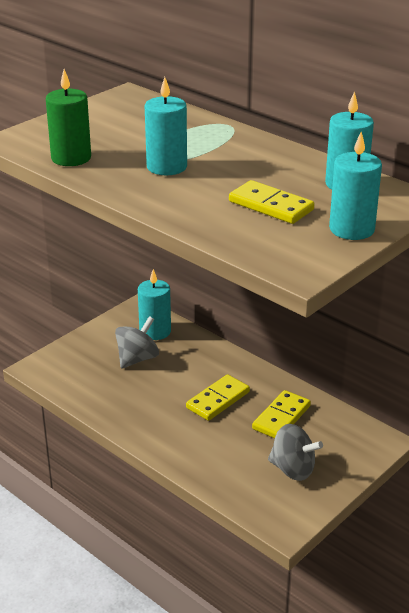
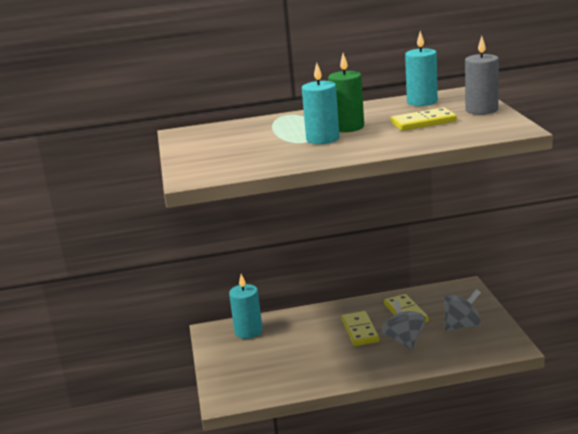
camera: 50 degrees left, 10 degrees down
green candle [46,69,91,166] -> green candle moved to [328,53,364,132]
grey spinning top [115,316,159,369] -> grey spinning top moved to [382,300,425,350]
turquoise candle [329,132,382,240] -> grey candle [465,36,499,115]

